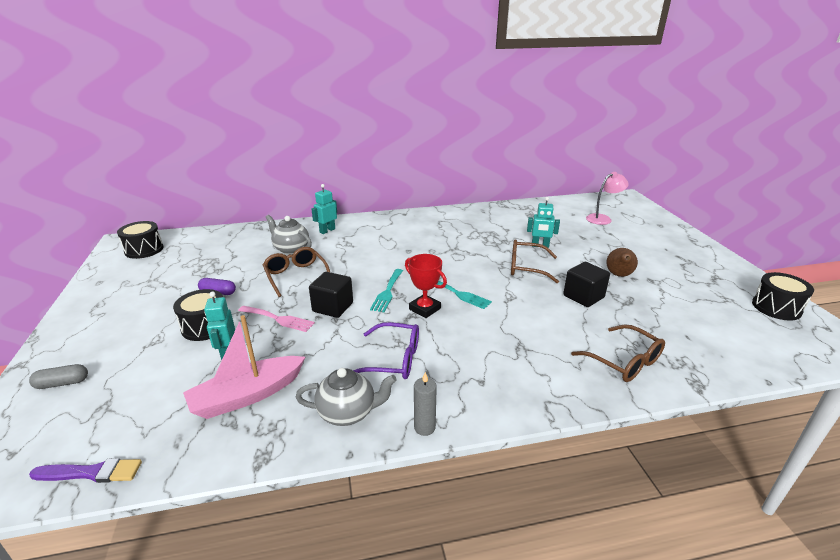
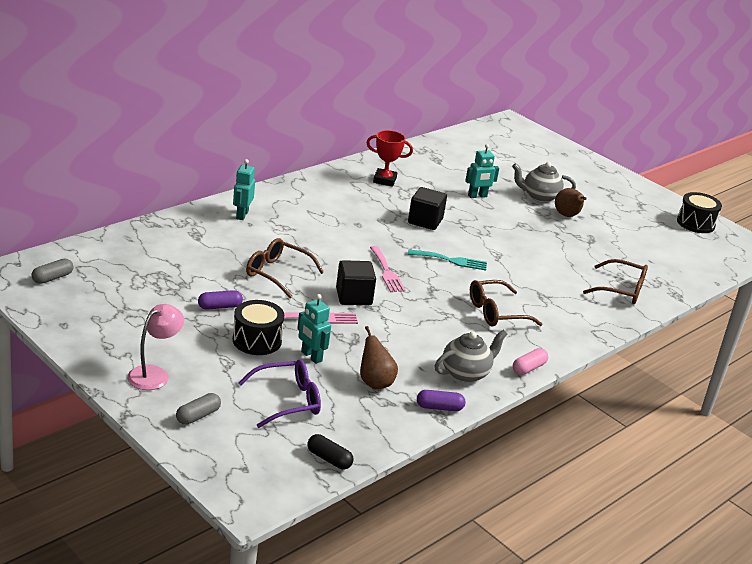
camera: 35 degrees left, 0 degrees up
purple brush [29,458,142,483] -> black capsule [307,434,354,469]
black drum [117,221,164,259] -> grey capsule [32,259,73,284]
pink boat [183,315,305,419] -> brown pear [360,326,398,389]
grey teapot [266,215,312,254] -> grey teapot moved to [512,162,576,202]
purple glasses [353,322,419,379] -> purple glasses moved to [238,359,321,428]
turquoise fork [370,269,403,312] -> pink fork [370,246,406,292]
red trophy [405,254,447,318] -> red trophy moved to [366,130,413,187]
grey candle [414,372,437,436] -> pink capsule [513,348,548,375]
brown glasses [511,239,559,283] -> brown glasses moved to [470,280,542,327]
black cube [563,262,610,307] -> black cube moved to [408,187,447,230]
pink lamp [586,172,629,225] -> pink lamp moved to [127,304,184,390]
none -> purple capsule [417,390,466,411]

